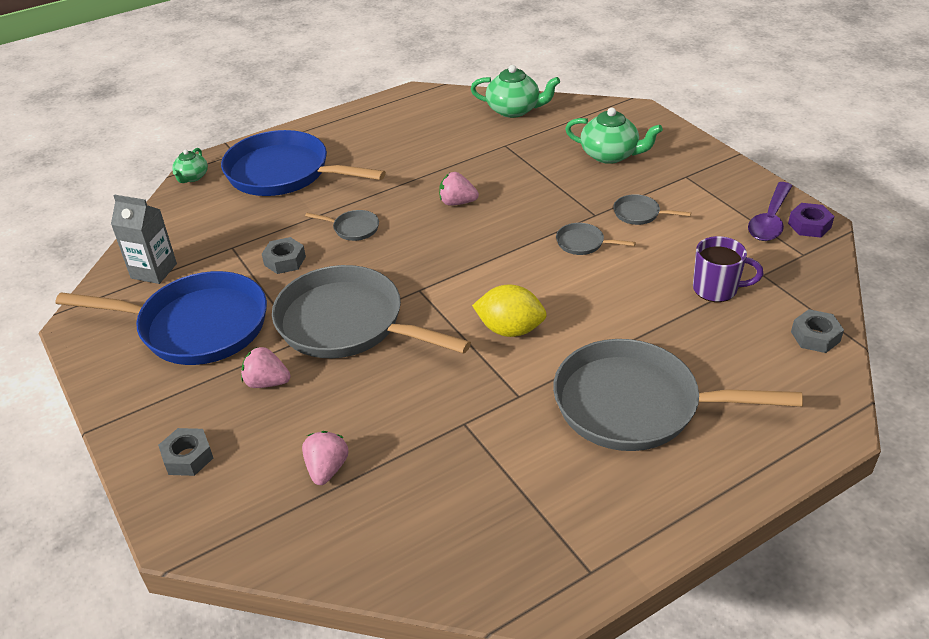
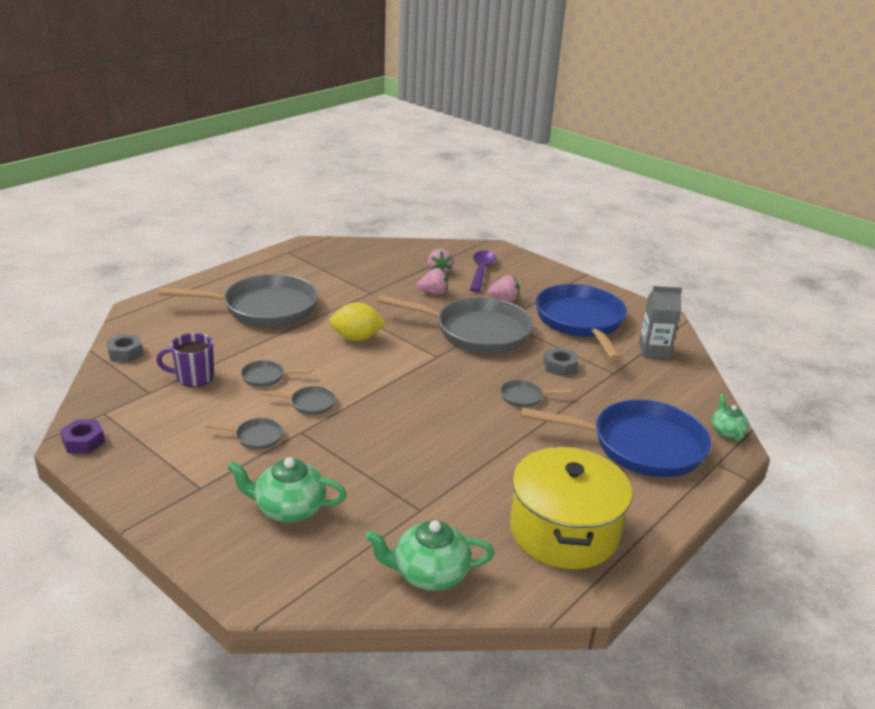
camera: 160 degrees right, 10 degrees down
blue pan [55,271,267,365] -> blue pan turned 90 degrees clockwise [536,284,627,361]
grey nut [158,428,213,476] -> none
pink strawberry [439,172,479,206] -> pink strawberry moved to [417,268,448,295]
purple spoon [748,182,792,241] -> purple spoon moved to [470,250,497,292]
none -> grey pan [241,360,312,387]
none -> yellow pot [510,447,632,569]

